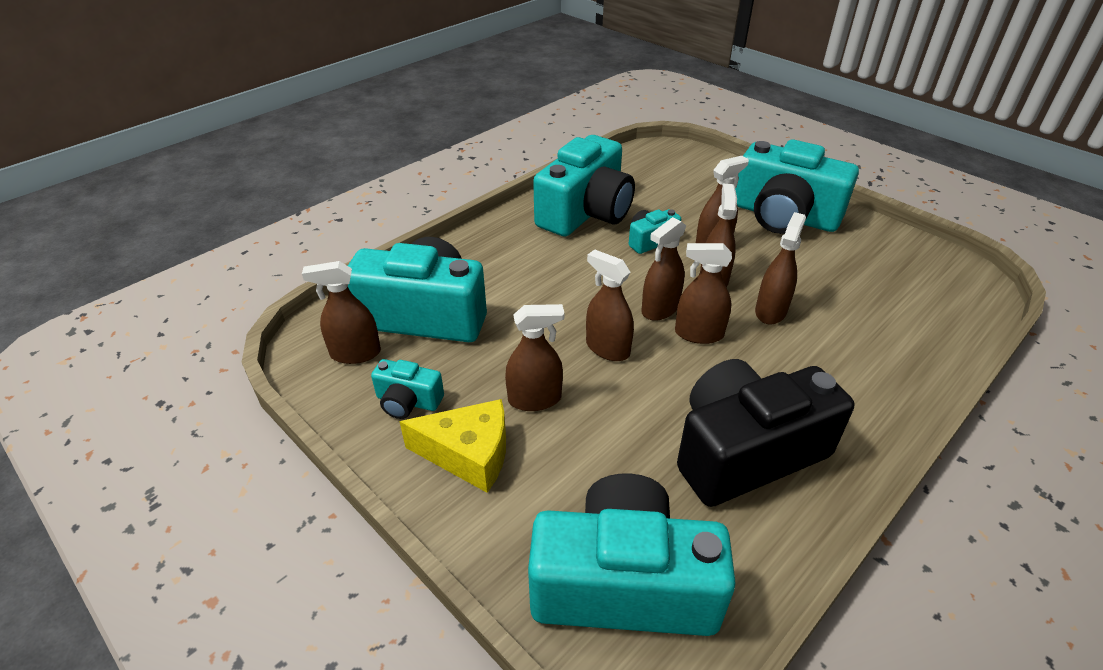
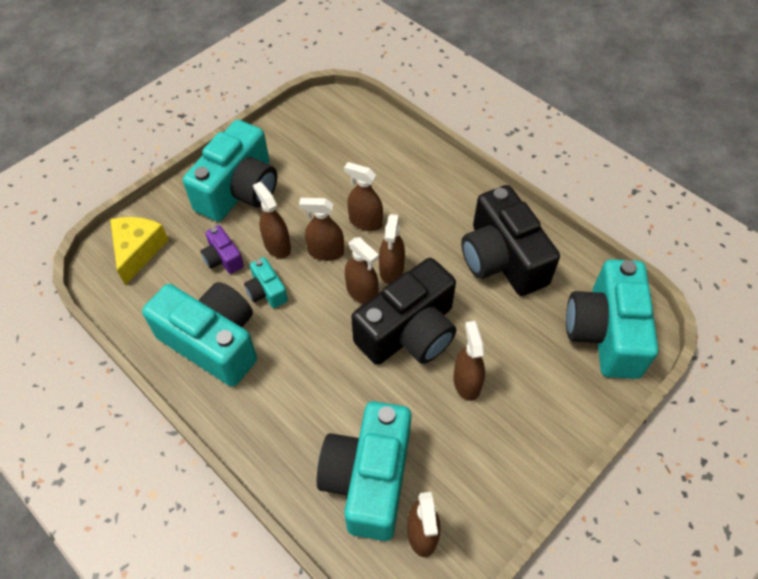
camera: 90 degrees left, 15 degrees up
turquoise camera [371,359,444,419] -> none
yellow cheese [399,399,506,493] -> yellow cheese moved to [110,217,168,285]
brown spray bottle [586,250,634,361] -> black camera [351,258,456,365]
none -> purple camera [200,225,244,274]

